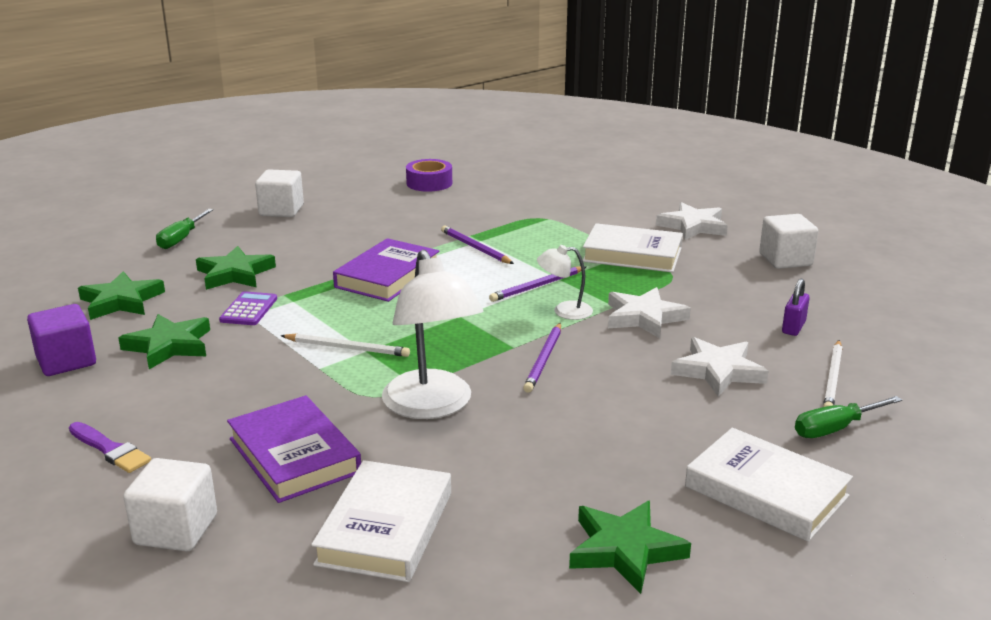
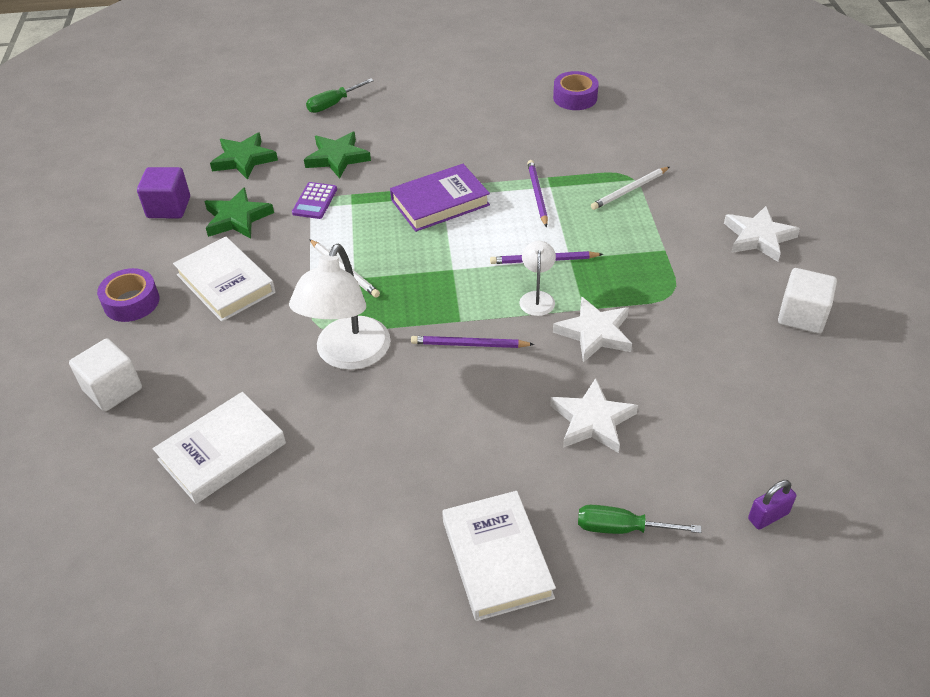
camera: 35 degrees right, 20 degrees up
purple brush [69,422,151,473] -> purple tape [97,268,160,322]
purple calculator [219,291,277,325] -> purple calculator turned 150 degrees clockwise [292,182,337,219]
purple book [227,396,361,503] -> none
white cube [255,170,304,217] -> none
purple pencil [523,323,561,393] -> purple pencil turned 45 degrees clockwise [411,336,535,348]
white lamp [537,245,593,320] -> white lamp turned 60 degrees clockwise [519,241,556,316]
green star [569,501,691,594] -> none
white book [583,223,683,273] -> white book moved to [173,237,275,322]
purple padlock [782,279,810,336] -> purple padlock moved to [748,480,796,530]
white pencil [823,340,842,407] -> white pencil moved to [591,167,670,210]

